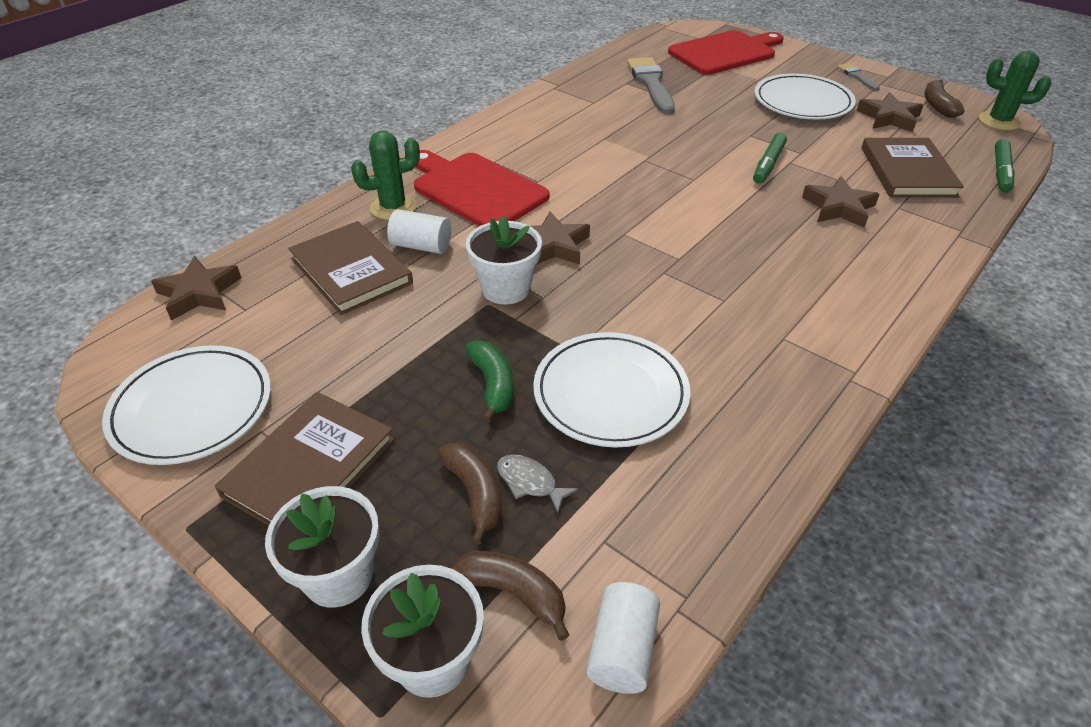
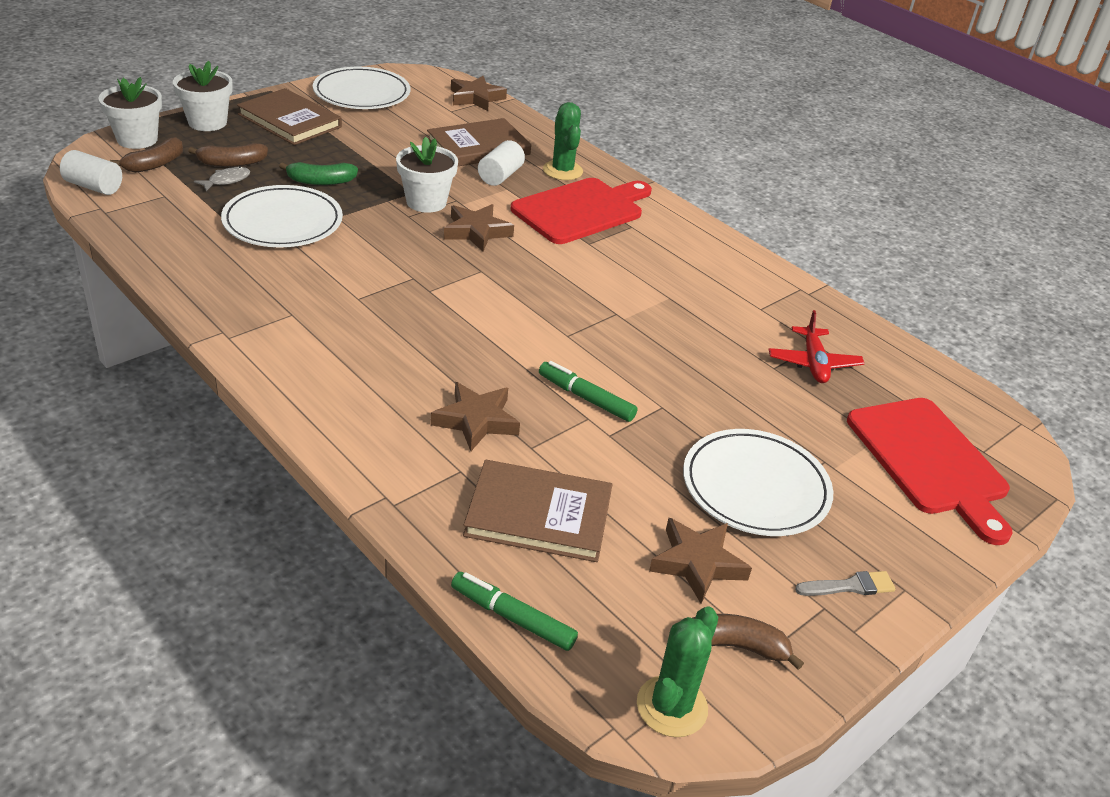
camera: 95 degrees right, 5 degrees down
grey brush [627,57,675,114] -> red plane [769,310,865,383]

